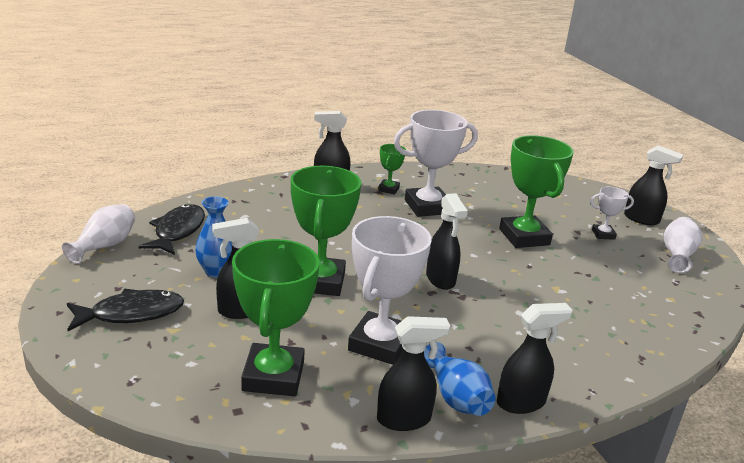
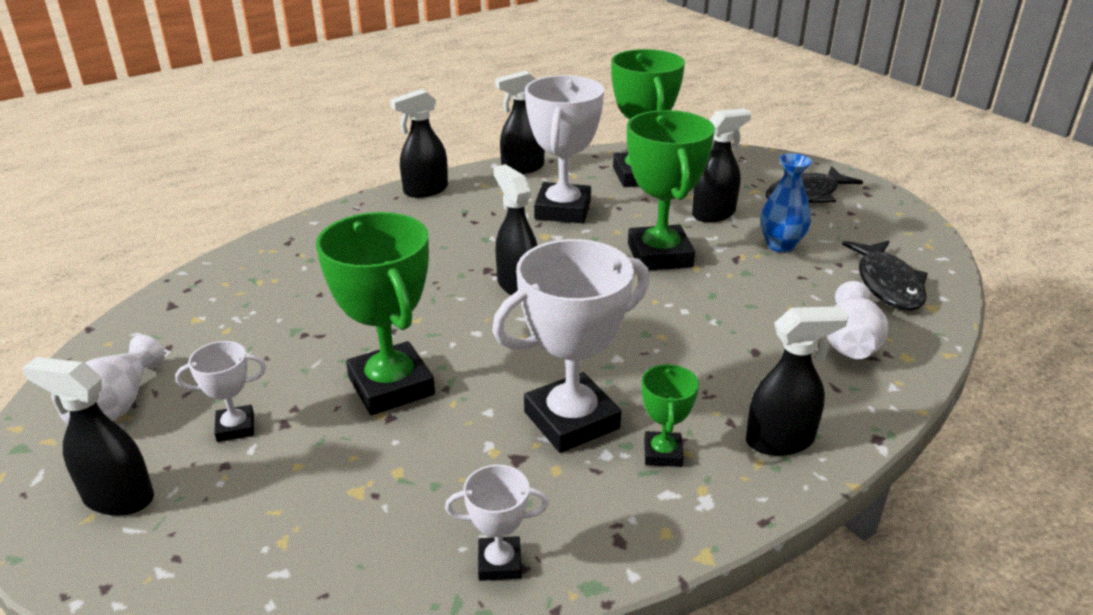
camera: 170 degrees right, 5 degrees up
white vase [62,204,135,264] -> white vase moved to [828,281,888,359]
blue vase [424,342,496,416] -> none
none -> white trophy [445,465,549,581]

